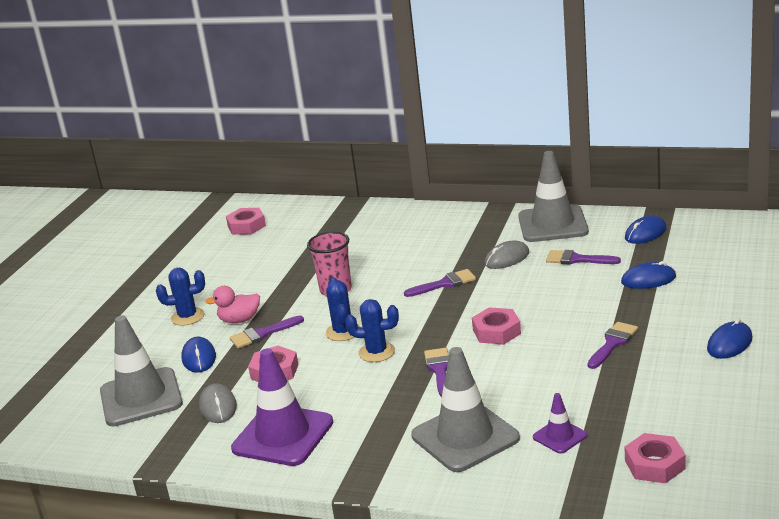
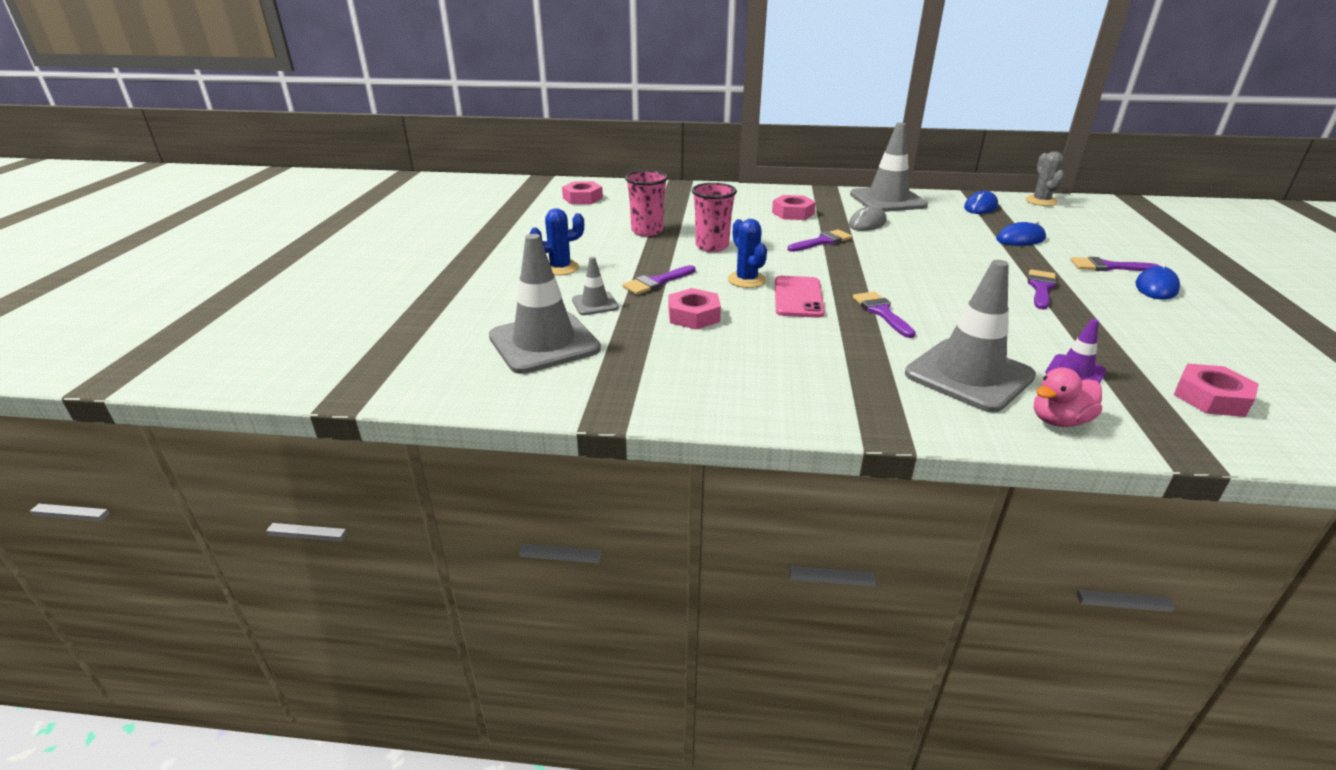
camera: 15 degrees left, 5 degrees up
blue mouse [181,337,216,373] -> grey traffic cone [572,257,619,315]
grey mouse [199,383,237,423] -> none
pink duck [206,286,260,323] -> pink duck moved to [1034,367,1102,427]
purple traffic cone [231,348,333,466] -> none
blue cactus [345,299,399,362] -> pink phone [775,276,825,318]
pink nut [472,307,521,345] -> pink nut moved to [772,195,816,220]
purple brush [546,250,621,265] -> purple brush moved to [1071,257,1159,271]
none -> pink cup [625,170,668,236]
none -> grey cactus [1025,151,1065,206]

